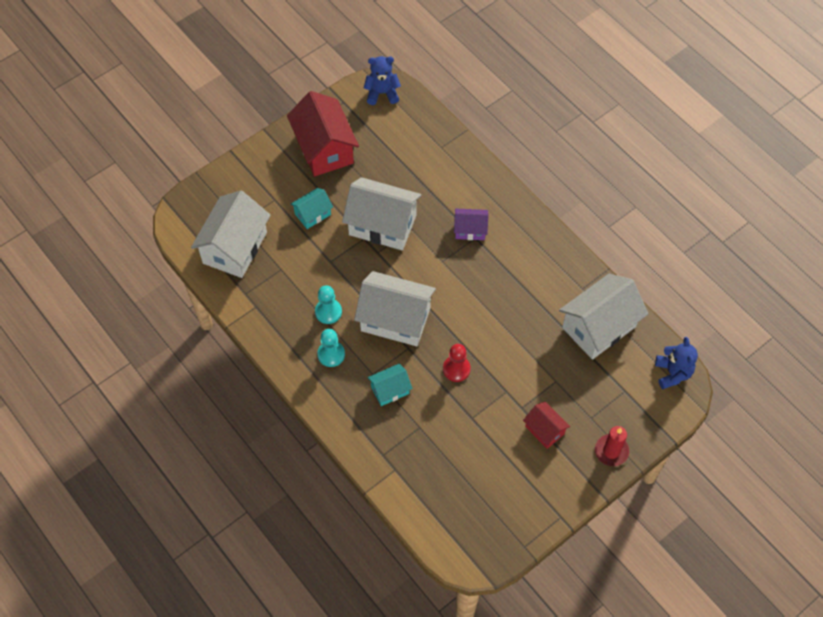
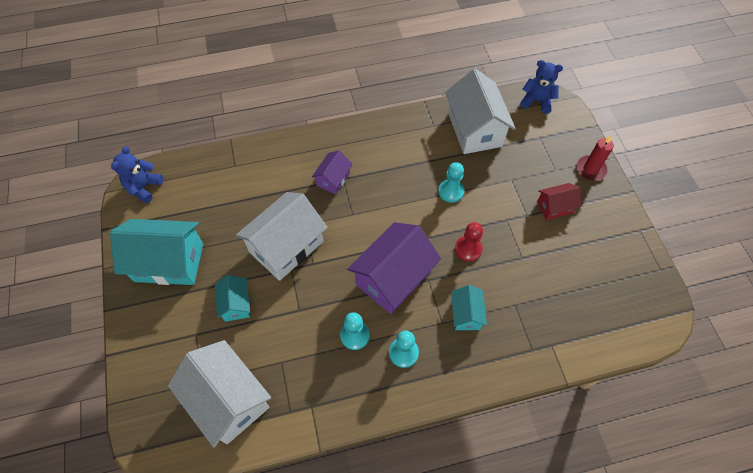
camera: 65 degrees left, 0 degrees up
red house [287,91,359,176] -> turquoise house [110,219,203,285]
white house [354,271,436,346] -> purple house [347,222,441,314]
none -> turquoise pawn [438,162,465,203]

